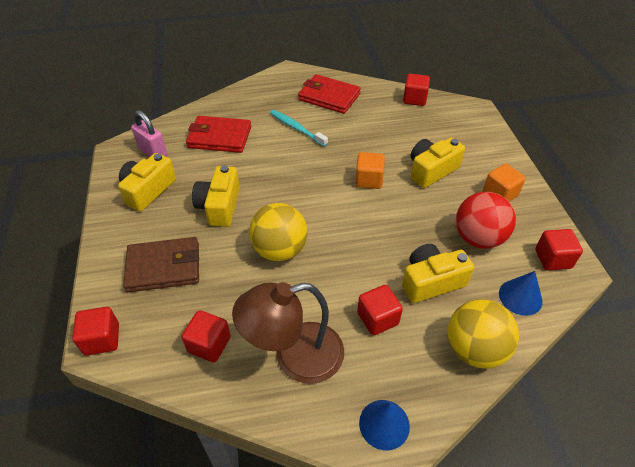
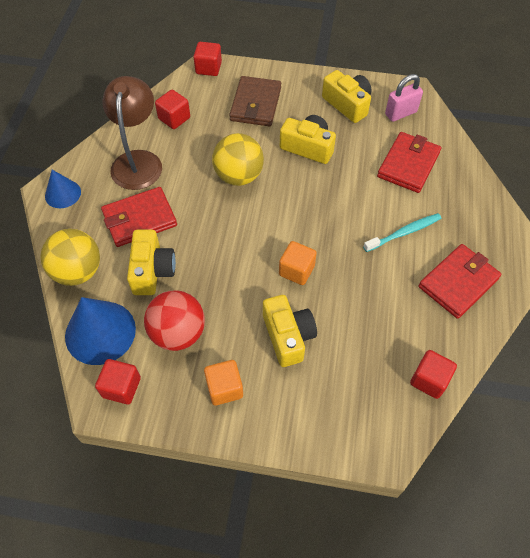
camera: 110 degrees right, 10 degrees up
red cube [357,285,403,336] -> red wallet [101,187,177,247]
blue cone [499,271,543,316] -> blue cone [65,297,136,365], size x1.72

